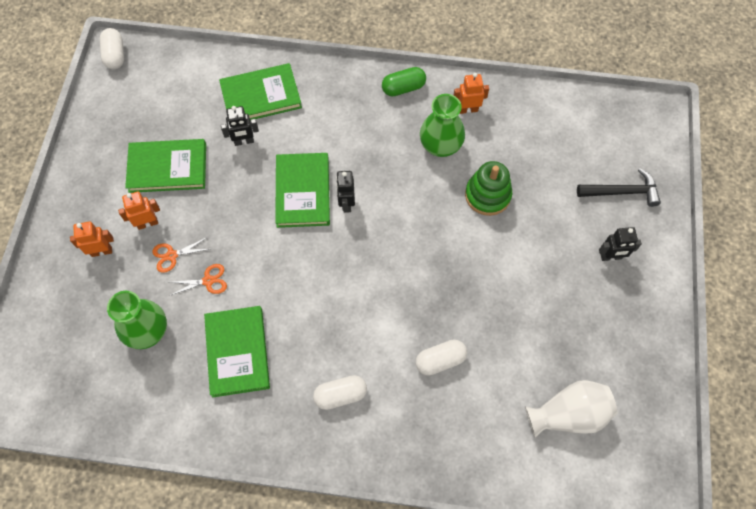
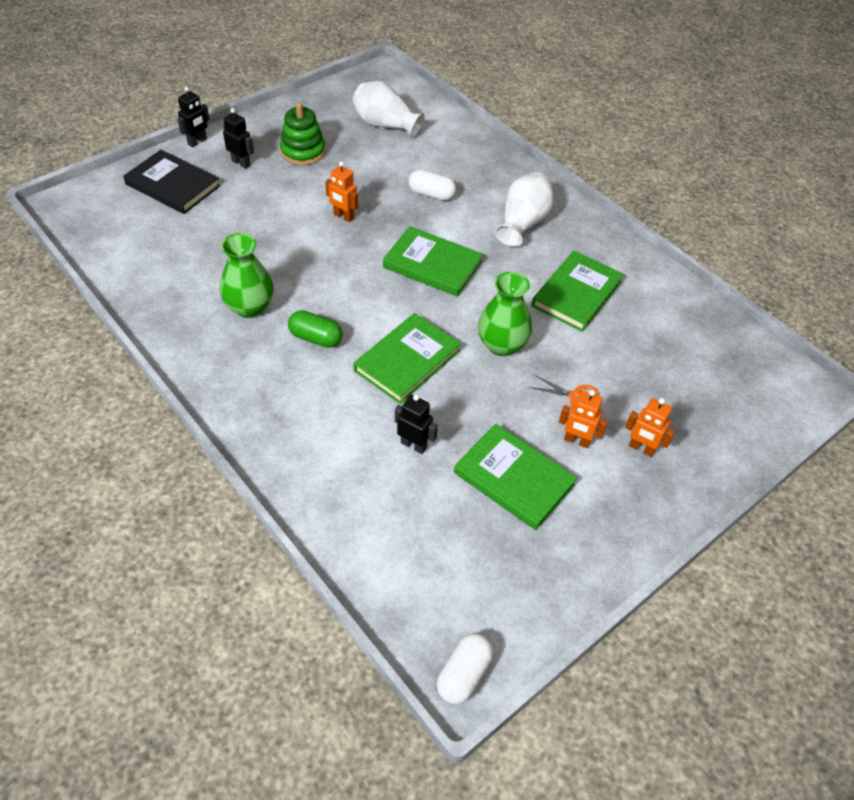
camera: 140 degrees left, 15 degrees down
green vase [107,291,167,349] -> green vase moved to [478,272,532,356]
orange scissors [171,264,227,295] -> none
green book [219,63,302,120] -> green book moved to [383,226,483,297]
white capsule [313,375,367,410] -> white vase [495,172,554,247]
black robot [336,171,355,213] -> black robot moved to [177,87,210,147]
green capsule [382,67,426,97] -> green capsule moved to [288,310,343,348]
orange robot [454,73,489,114] -> orange robot moved to [325,161,358,222]
green stacking toy [465,161,512,216] -> green stacking toy moved to [280,103,326,165]
black hammer [577,169,661,207] -> black book [123,150,220,214]

